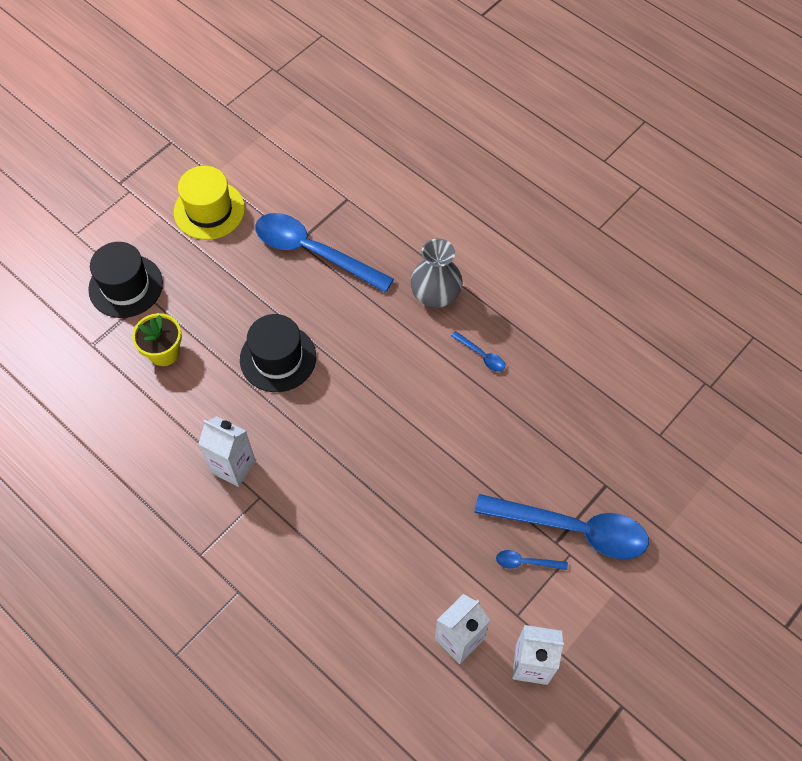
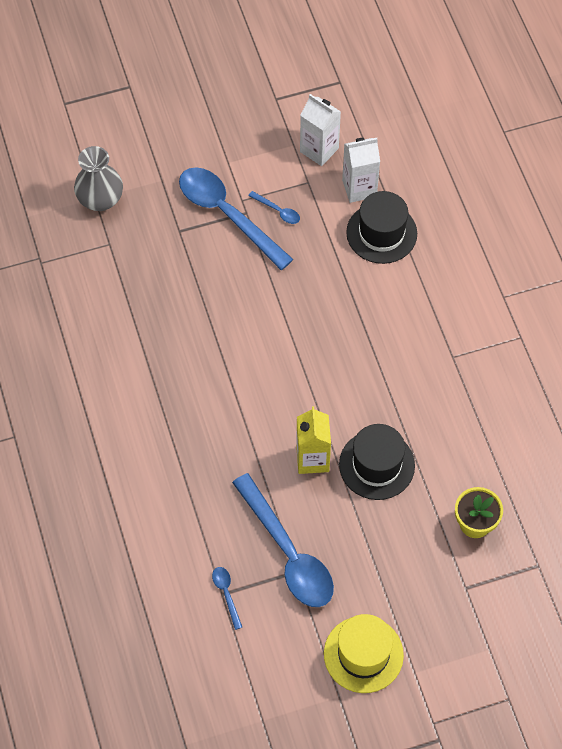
camera: 150 degrees left, 0 degrees up
black hat [88,242,163,318] -> black hat moved to [346,191,417,264]
white carton [198,416,256,487] -> none
grey vase [411,238,463,308] -> grey vase moved to [74,146,123,211]
blue spoon [451,331,505,372] -> blue spoon moved to [212,567,242,630]
none -> yellow carton [296,406,331,474]

